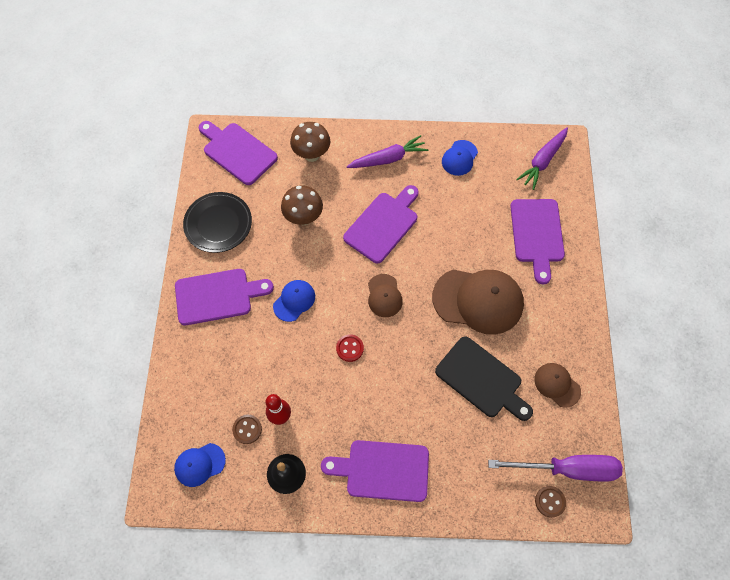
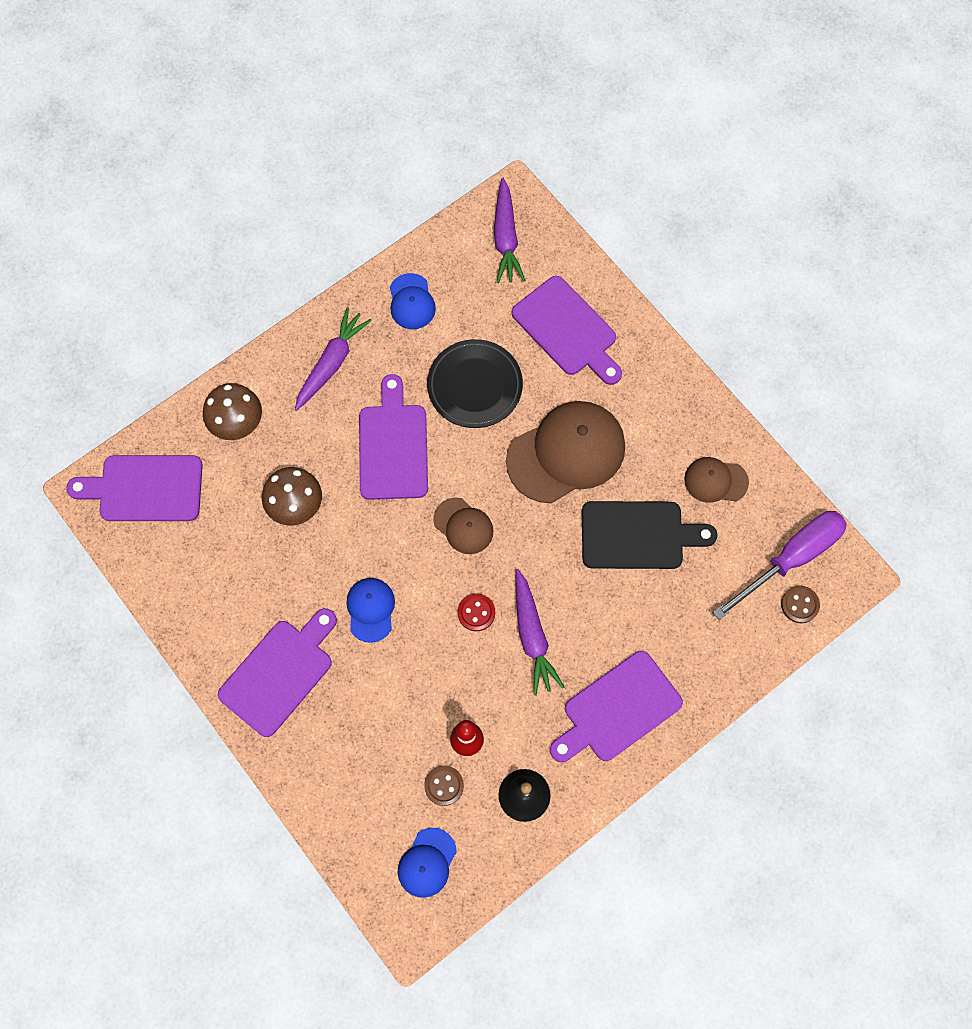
camera: 40 degrees left, 5 degrees up
black plate [183,192,252,253] -> black plate moved to [427,339,523,428]
none -> purple carrot [515,569,564,695]

